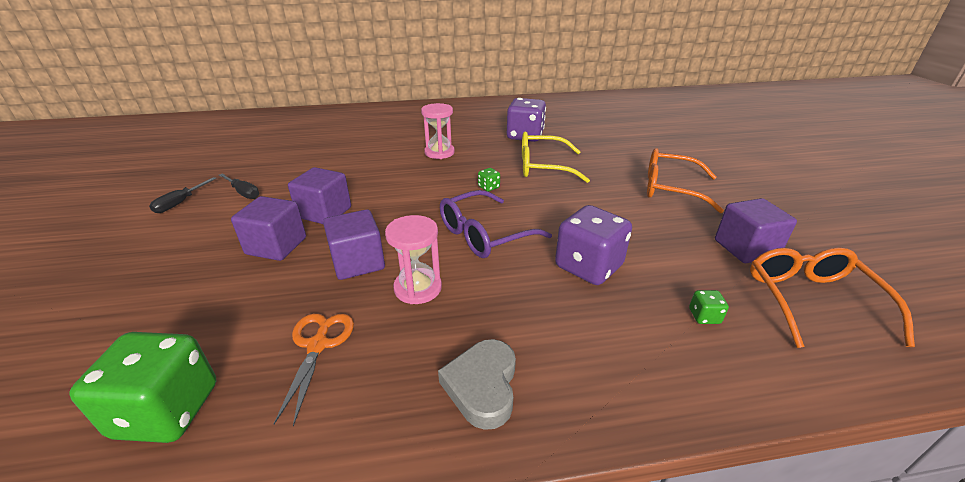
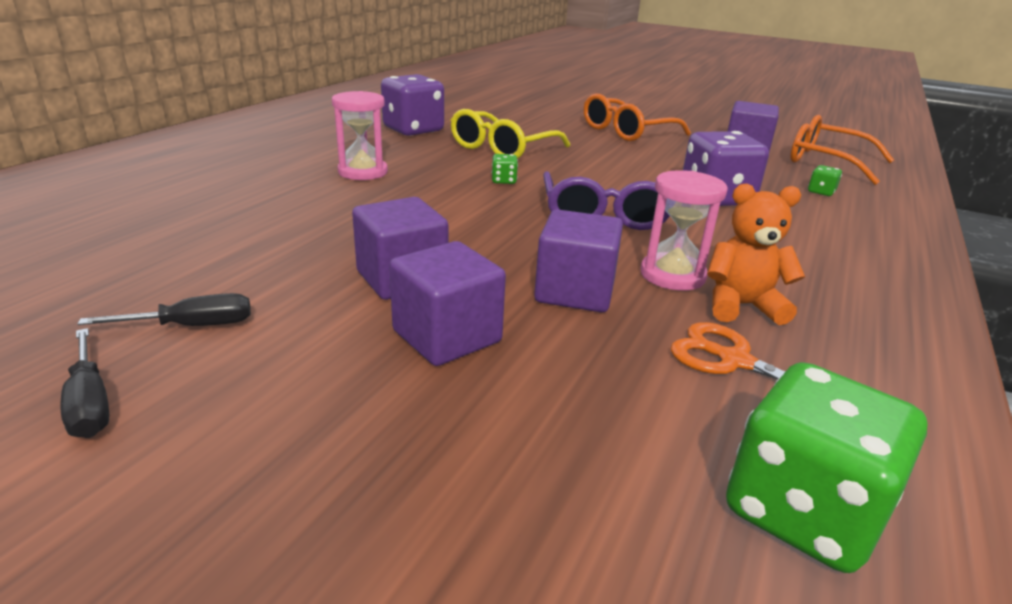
camera: 55 degrees left, 5 degrees down
grey heart [438,339,516,430] -> none
none -> orange teddy bear [707,183,805,325]

